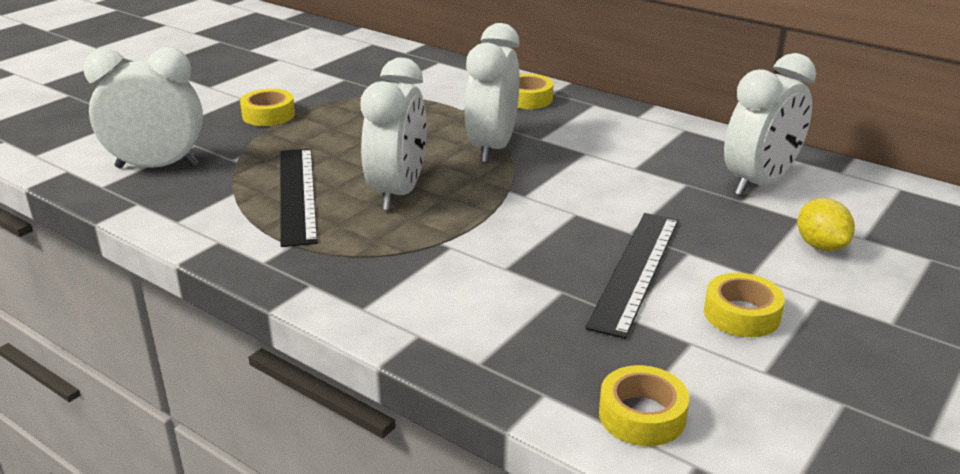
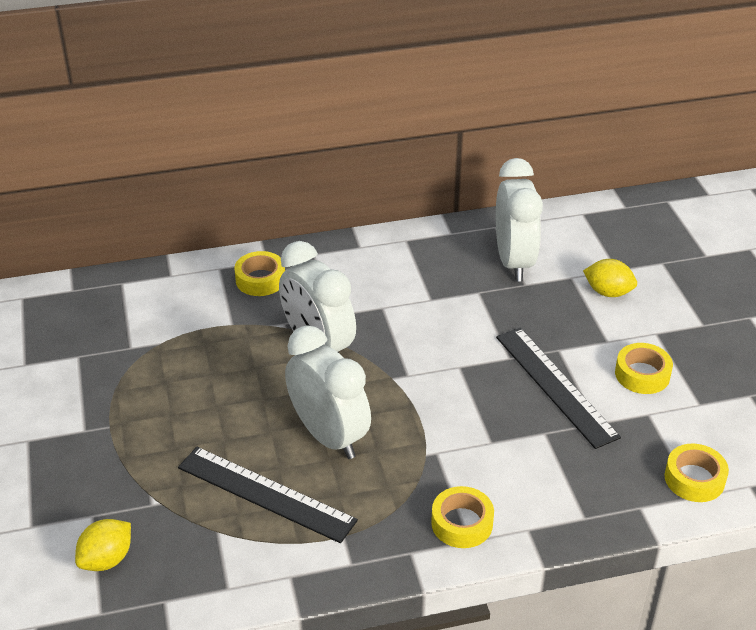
camera: 50 degrees left, 10 degrees up
white clock [83,47,203,168] -> yellow lemon [75,519,131,571]
yellow tape [240,89,295,126] -> yellow tape moved to [431,486,494,548]

